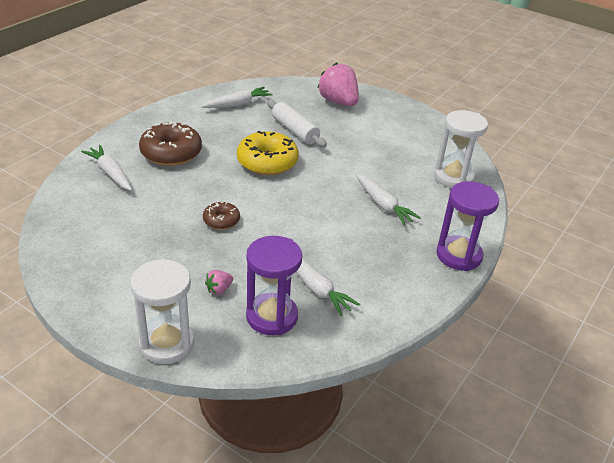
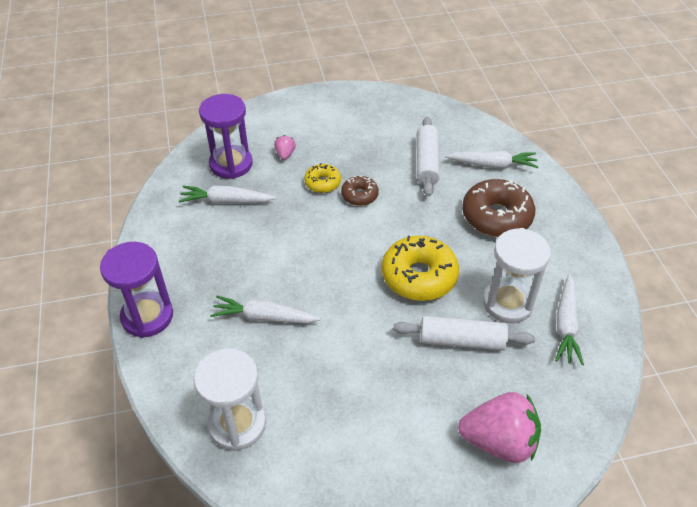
camera: 135 degrees right, 10 degrees up
white hourglass [131,259,195,364] -> white hourglass moved to [483,228,551,323]
none -> yellow donut [304,163,341,193]
none -> white rolling pin [417,117,440,197]

